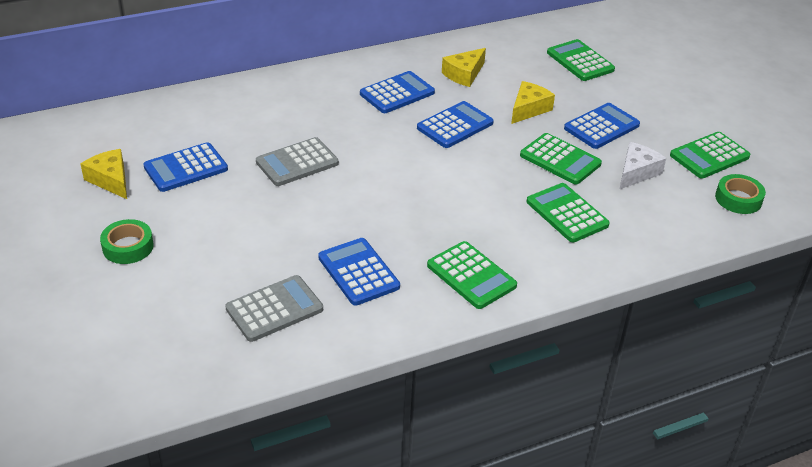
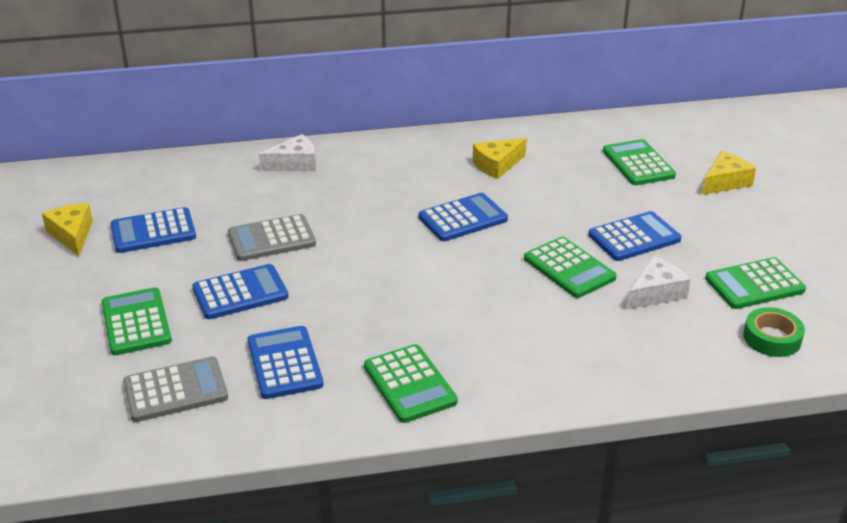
camera: 15 degrees right, 5 degrees down
green tape [100,219,154,264] -> none
blue calculator [360,71,435,113] -> blue calculator moved to [192,264,289,319]
yellow cheese [511,81,555,124] -> yellow cheese moved to [702,151,756,195]
green calculator [527,183,610,242] -> green calculator moved to [101,287,172,355]
none -> white cheese [258,134,316,171]

